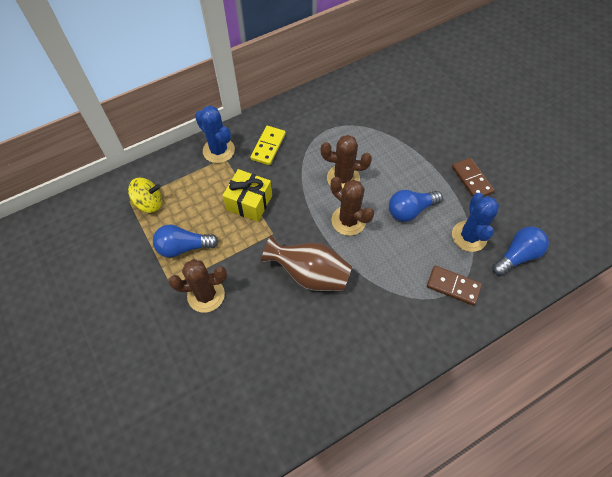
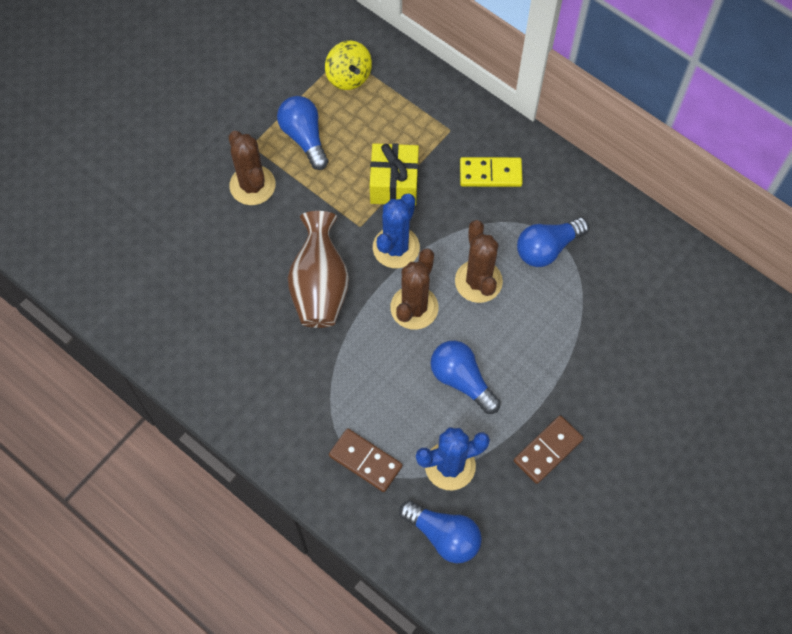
camera: 70 degrees right, 5 degrees up
blue cactus [195,106,235,163] -> blue cactus moved to [373,193,420,268]
brown domino [427,266,482,306] -> brown domino turned 60 degrees counterclockwise [329,428,403,492]
none -> blue light bulb [517,217,589,267]

